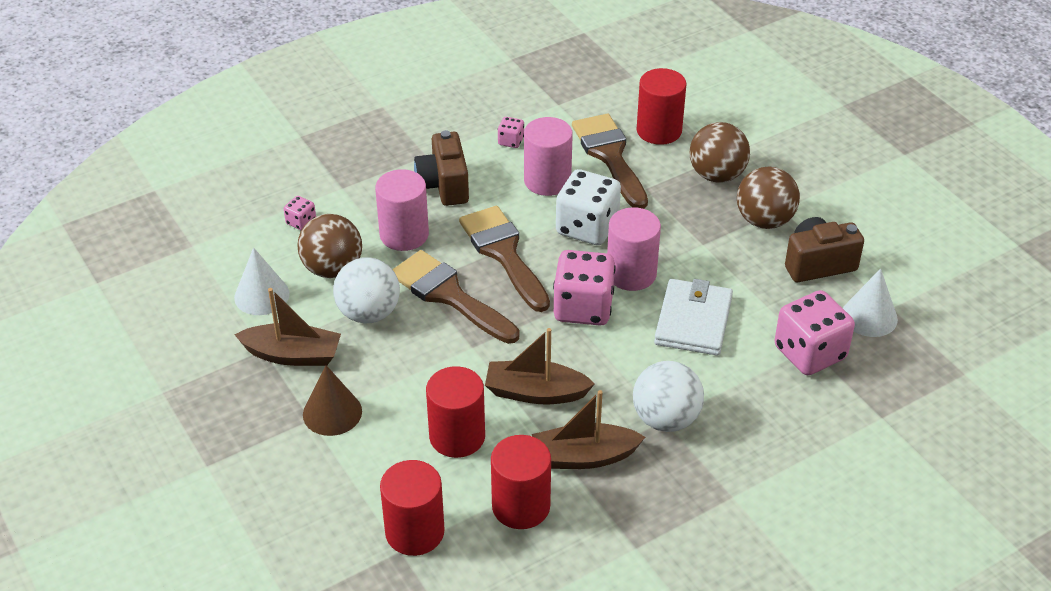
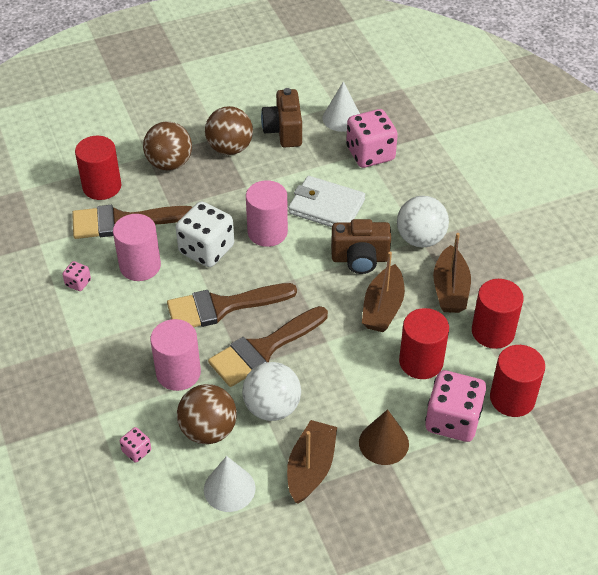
camera: 80 degrees left, 5 degrees up
brown camera [414,130,469,206] -> brown camera moved to [331,219,391,274]
pink dice [553,250,615,326] -> pink dice moved to [425,370,486,442]

